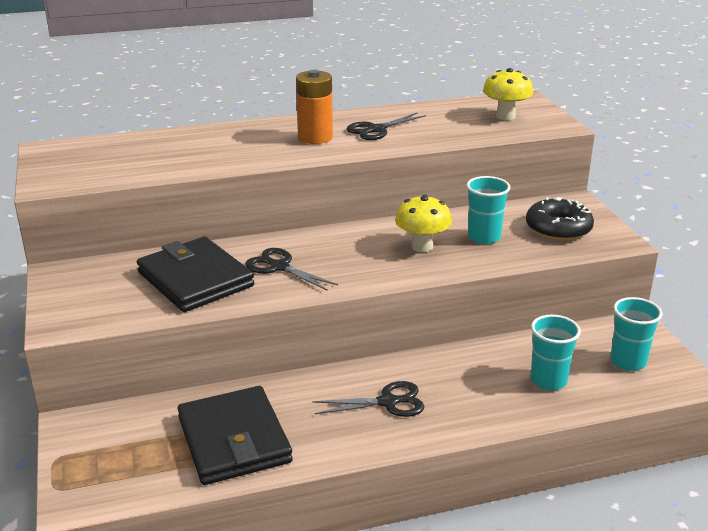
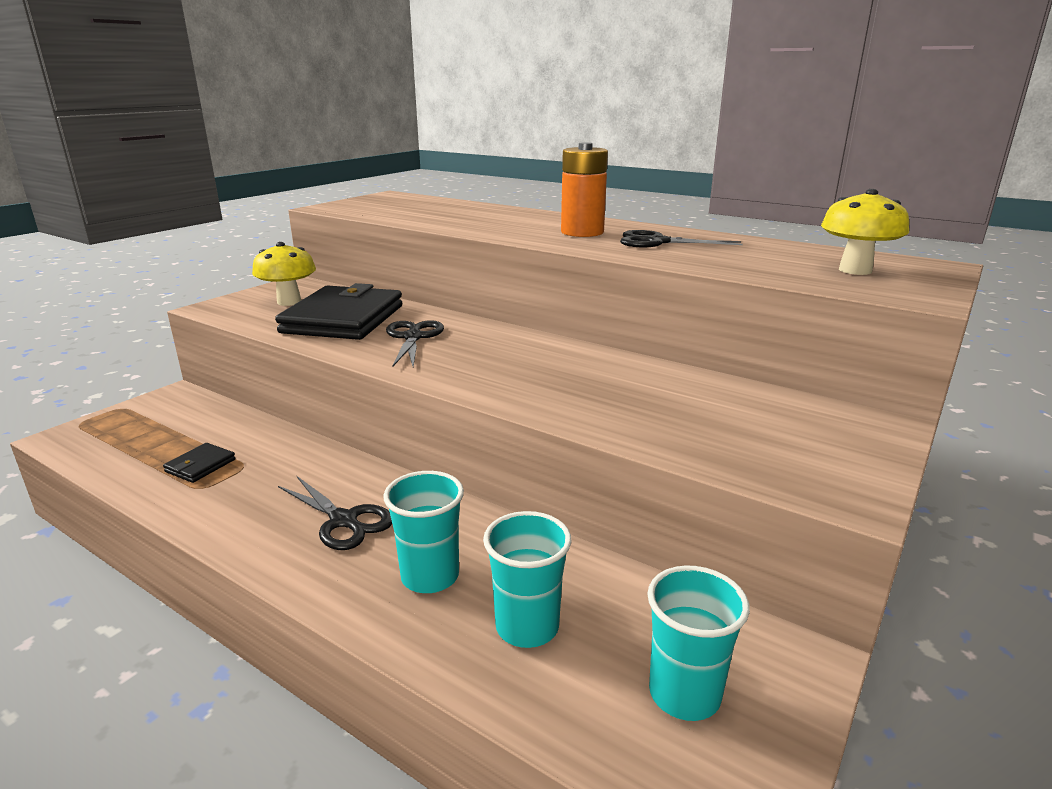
camera: 50 degrees right, 5 degrees down
black wallet [178,386,293,485] -> black wallet [163,443,236,483], size x0.42
yellow mushroom [395,195,452,252] -> yellow mushroom moved to [252,242,316,306]
turquoise cup [466,176,511,244] -> turquoise cup moved to [383,471,464,593]
black donut [526,197,594,241] -> none

